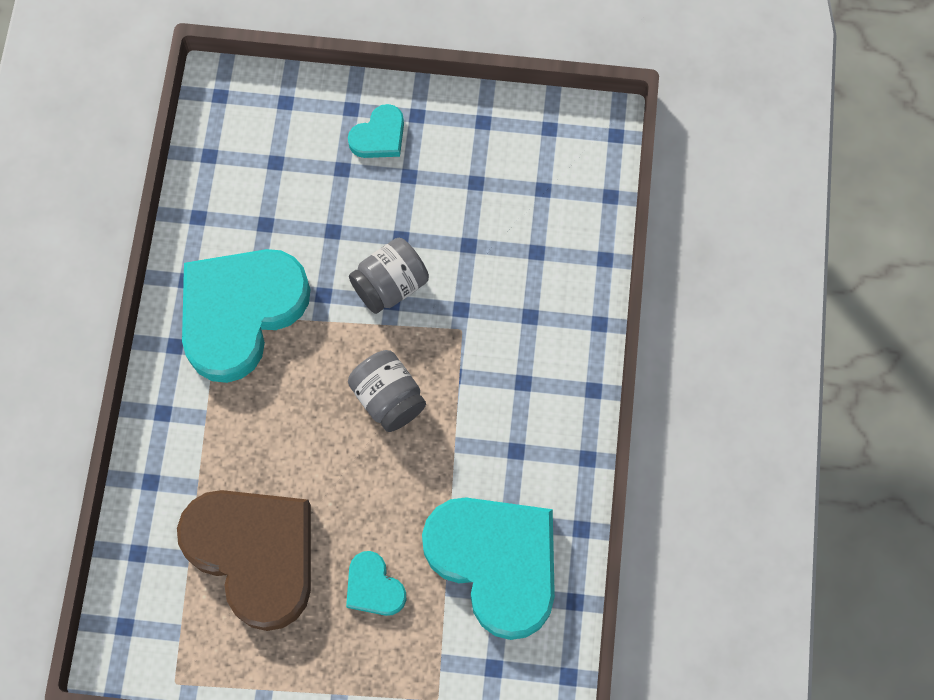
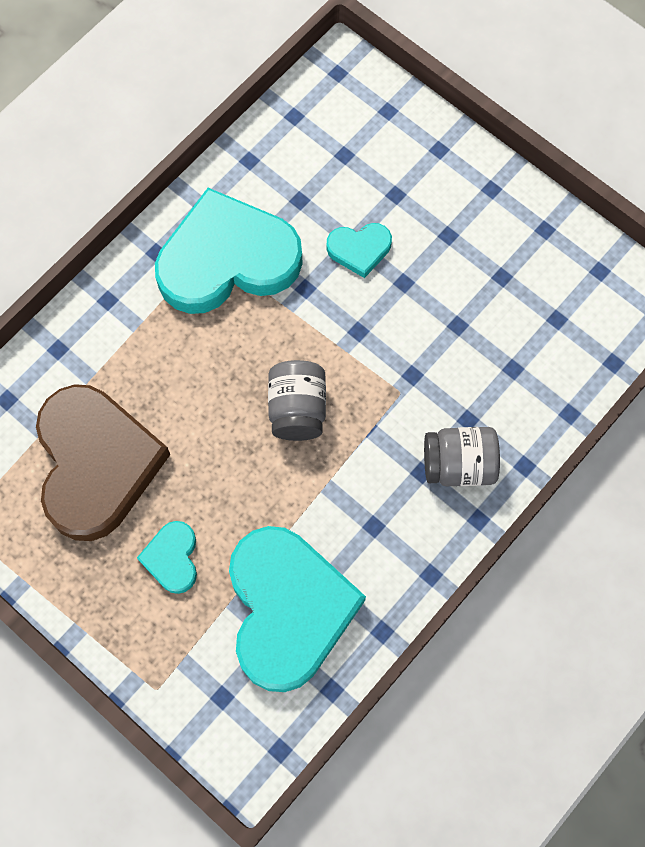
camera: 35 degrees right, 0 degrees up
turquoise heart [348,104,404,158] -> turquoise heart moved to [327,223,392,278]
grey jar [349,238,429,314] -> grey jar moved to [424,427,500,486]

